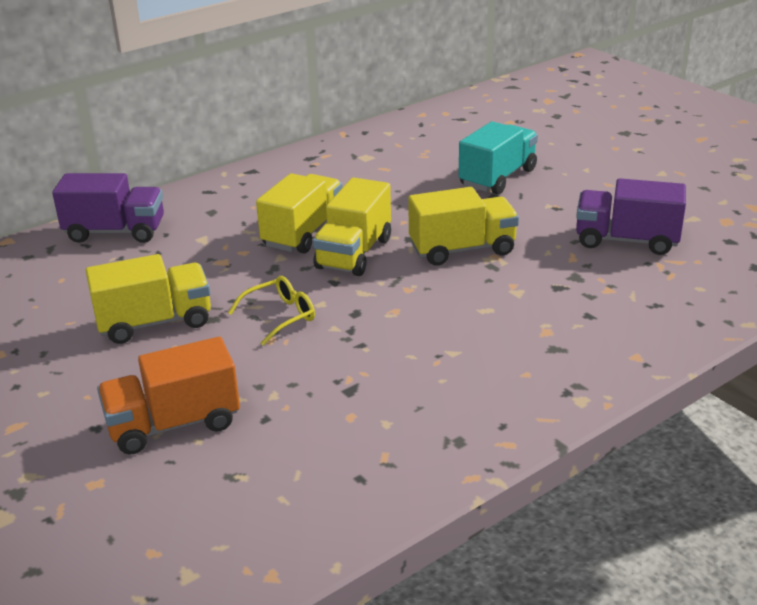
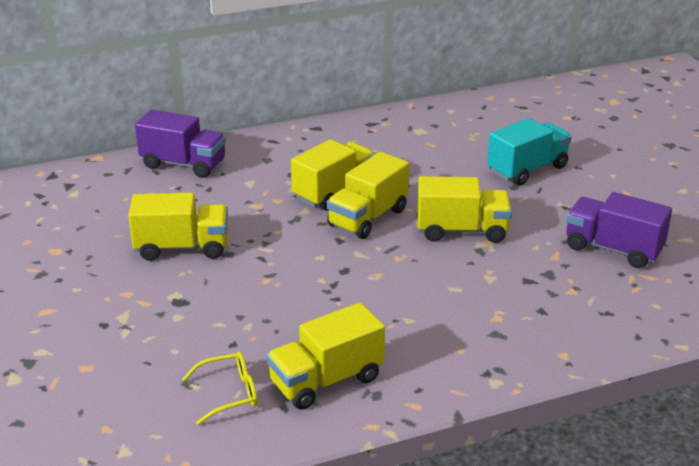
camera: 15 degrees right, 0 degrees up
orange truck [97,337,240,455] -> none
yellow glasses [228,276,315,346] -> yellow glasses moved to [182,352,257,425]
none -> yellow truck [266,303,385,410]

